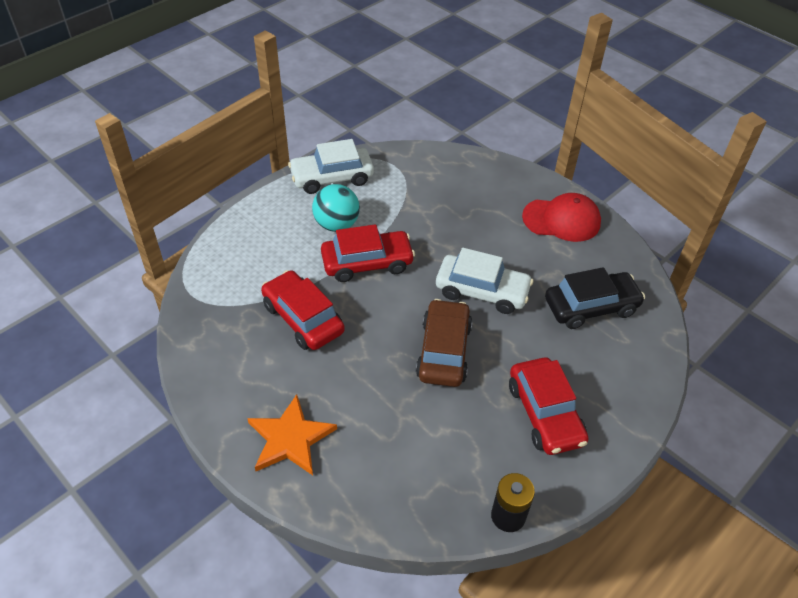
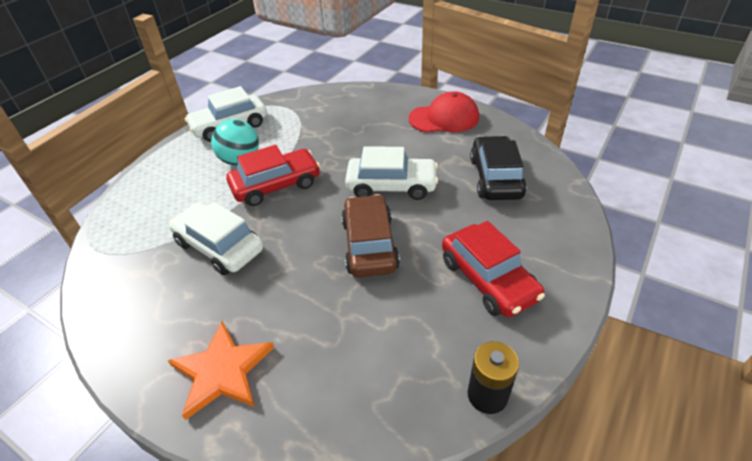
camera: 10 degrees left, 5 degrees down
red car [261,270,345,350] -> white car [169,202,263,275]
black car [545,267,645,329] -> black car turned 60 degrees counterclockwise [470,136,527,200]

